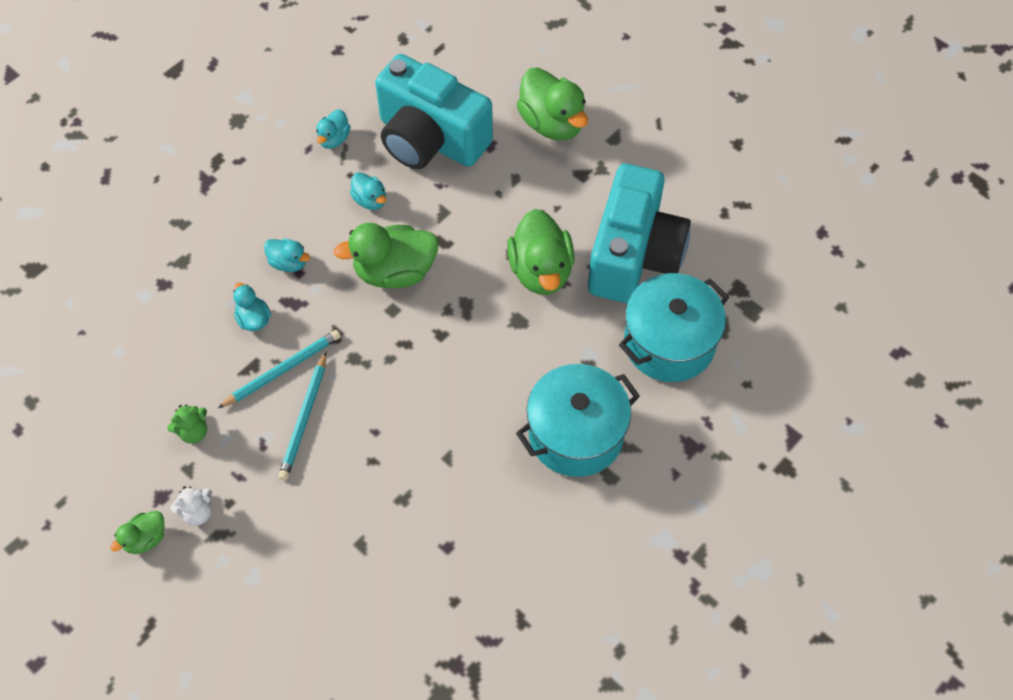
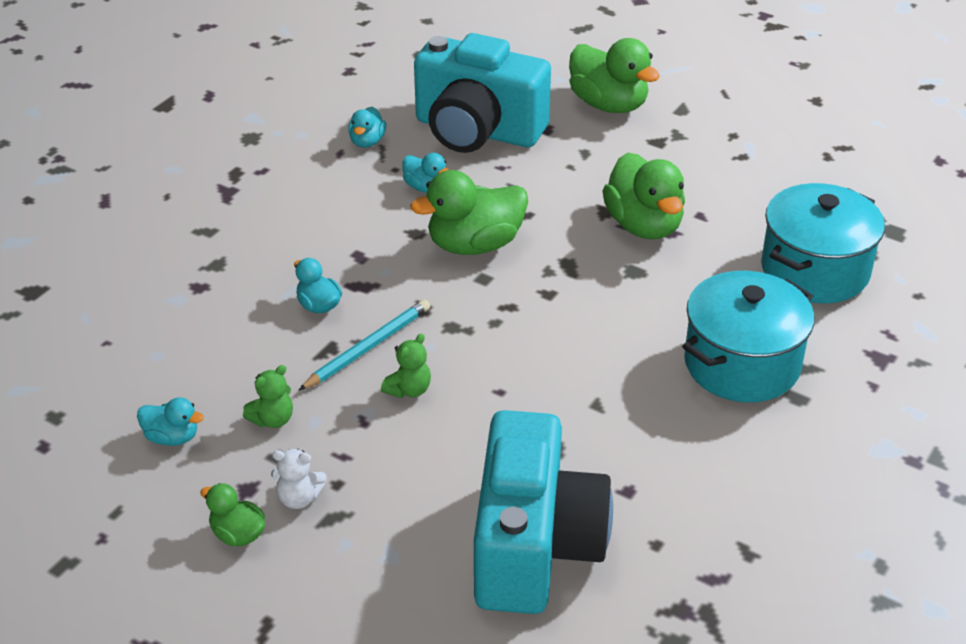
camera: 10 degrees left, 20 degrees down
green duck [111,511,165,554] -> green duck turned 90 degrees clockwise [200,483,266,546]
white teddy bear [170,486,212,526] -> white teddy bear turned 45 degrees clockwise [271,449,327,509]
turquoise duck [264,238,310,272] -> turquoise duck moved to [137,397,204,446]
turquoise pencil [278,352,326,480] -> green teddy bear [381,333,431,398]
turquoise camera [588,164,691,303] -> turquoise camera moved to [474,410,613,614]

